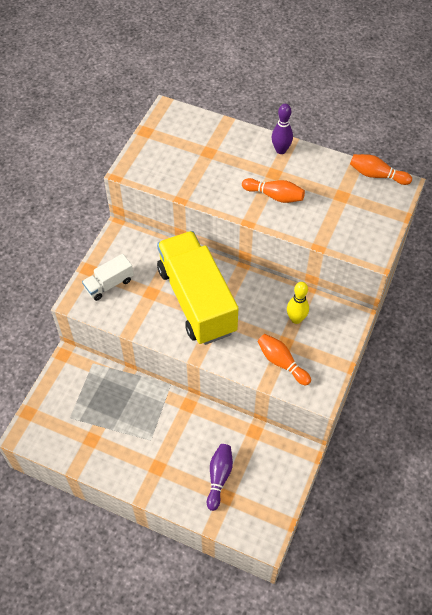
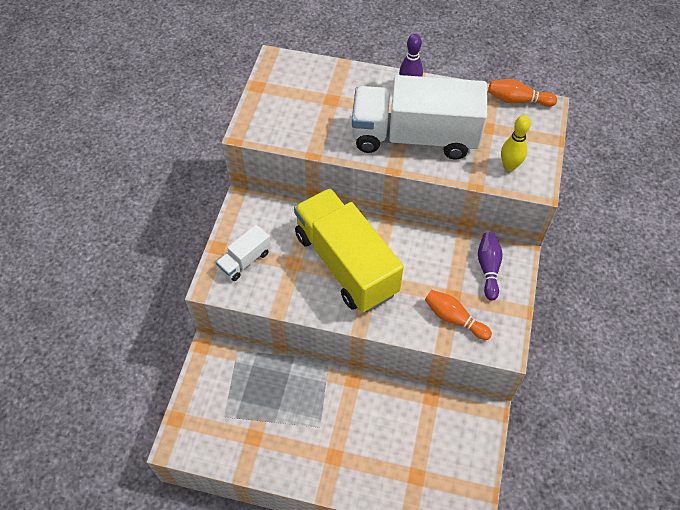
camera: 10 degrees left, 0 degrees up
purple bowling pin [207,444,233,511] -> purple bowling pin moved to [478,232,502,301]
orange bowling pin [242,178,305,203] -> white truck [352,75,487,160]
yellow bowling pin [287,282,309,324] -> yellow bowling pin moved to [501,115,531,171]

